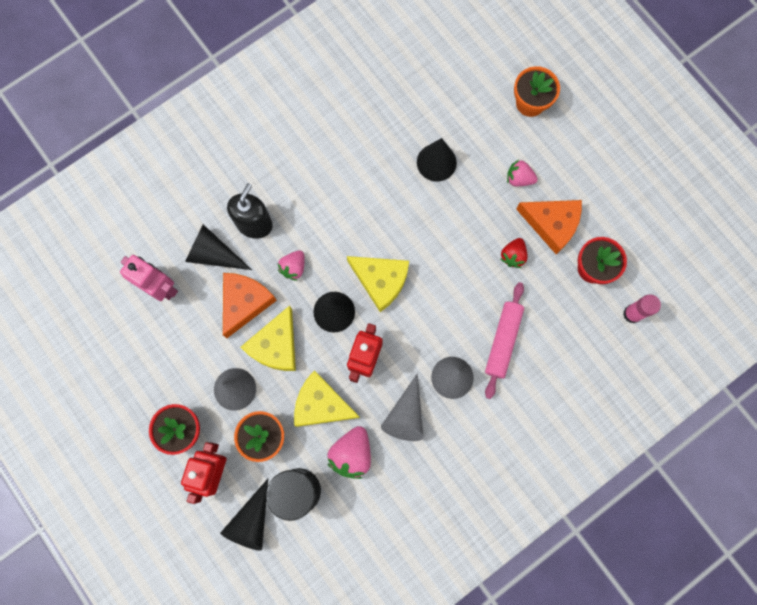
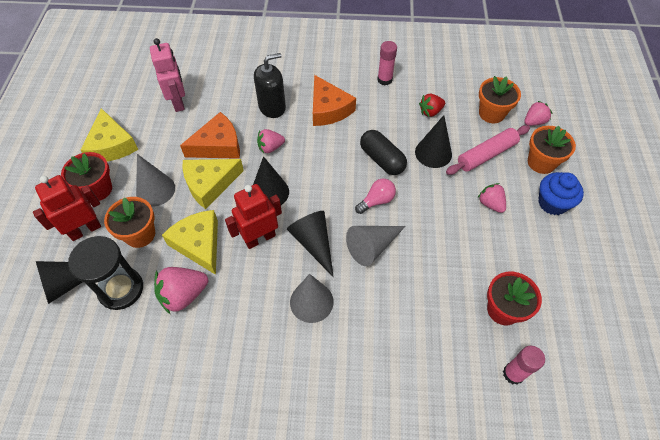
camera: 40 degrees right, 20 degrees down
black cone [185,224,252,270] -> black cone moved to [287,211,334,277]
yellow cheese [347,256,409,312] -> yellow cheese moved to [81,108,139,162]
grey cone [381,373,424,441] -> grey cone moved to [346,226,406,266]
pink rolling pin [485,282,524,399] -> pink rolling pin moved to [446,125,530,175]
red strawberry [500,238,528,268] -> red strawberry moved to [419,94,445,117]
orange cheese [516,200,582,254] -> orange cheese moved to [313,75,356,126]
none -> pink light bulb [355,179,396,214]
none -> black capsule [360,130,407,175]
none -> pink glue stick [377,41,397,85]
none -> orange flower pot [479,76,521,123]
none -> pink strawberry [524,101,552,126]
none -> blue cupcake [538,172,584,215]

